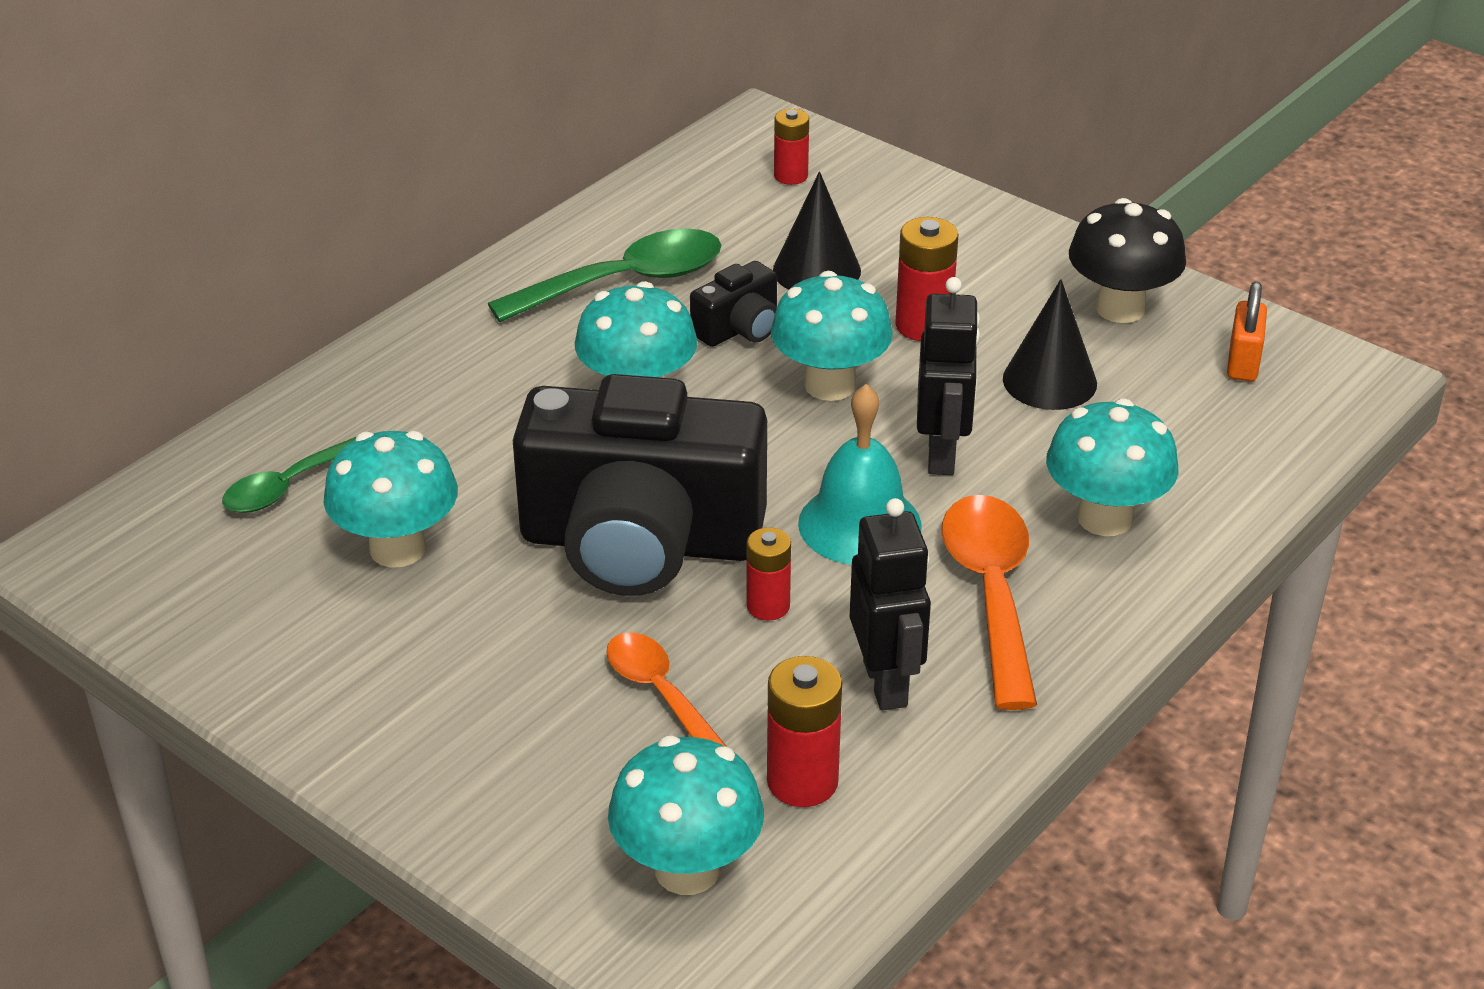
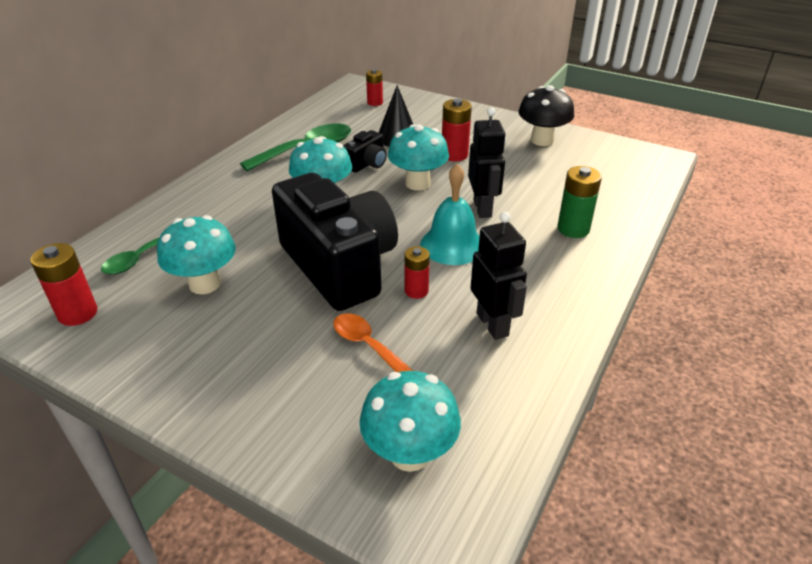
camera: 10 degrees left, 0 degrees up
black camera [513,374,767,596] -> black camera turned 120 degrees counterclockwise [272,173,398,311]
red battery [767,656,842,807] -> red battery moved to [30,243,97,326]
orange spoon [942,495,1037,710] -> none
black cone [1003,279,1097,410] -> none
turquoise mushroom [1046,399,1178,536] -> green battery [557,166,602,238]
orange padlock [1227,282,1267,381] -> none

